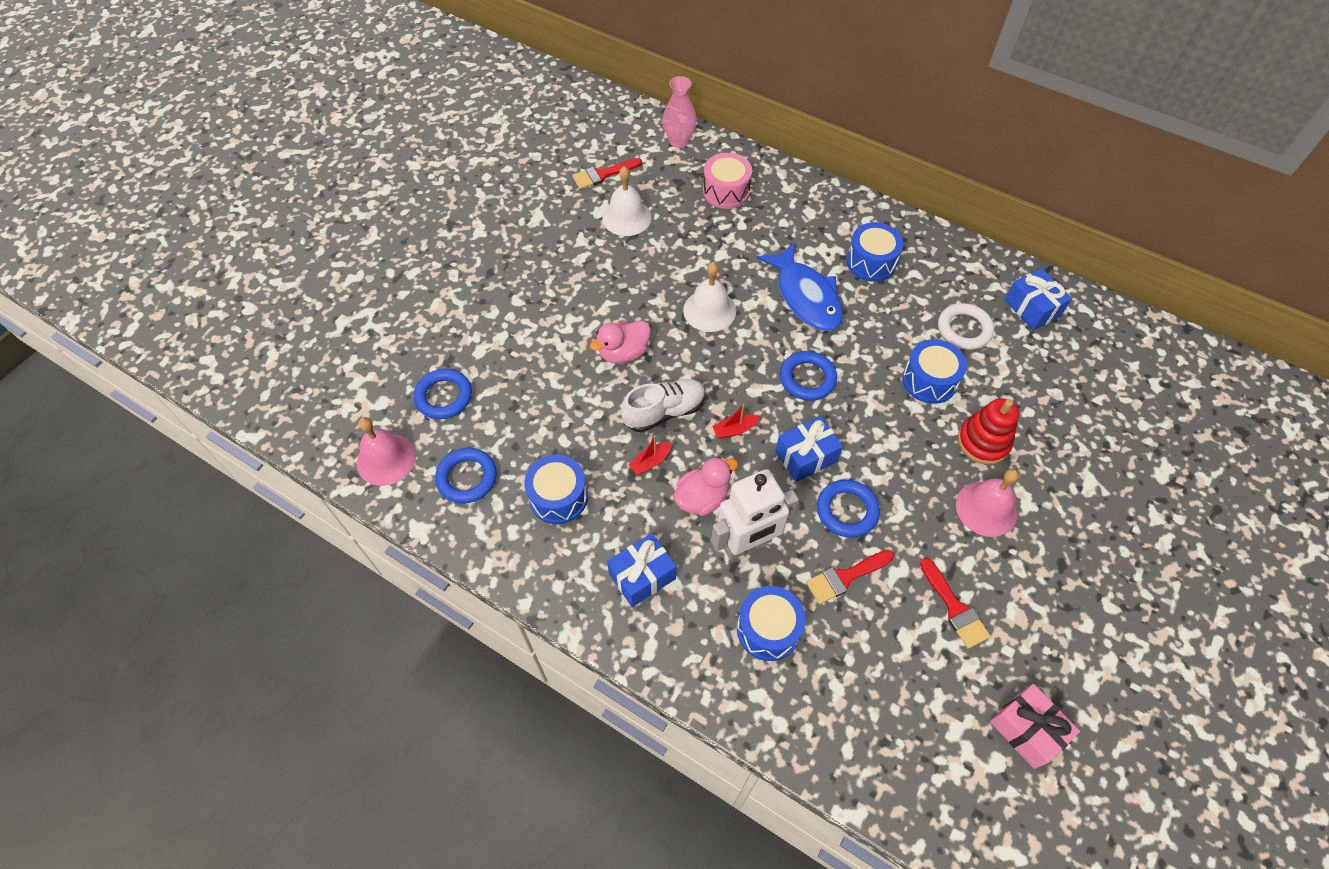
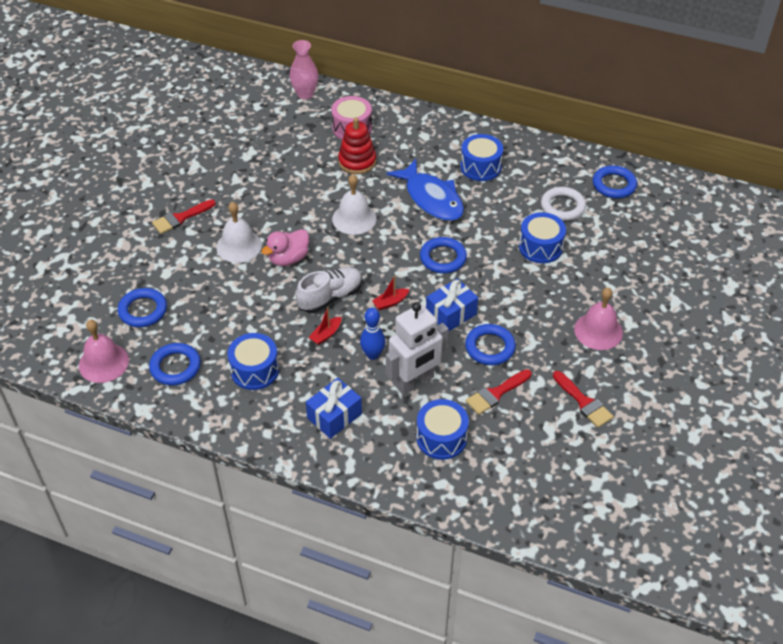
camera: 10 degrees left, 10 degrees down
red brush [572,158,642,189] -> red brush moved to [152,199,216,234]
white bell [602,166,651,236] -> white bell moved to [216,202,262,263]
pink duck [674,457,738,516] -> blue bowling pin [360,308,386,360]
red stacking toy [958,398,1019,465] -> red stacking toy moved to [338,117,376,174]
pink gift [990,684,1080,769] -> none
blue gift [1004,268,1072,330] -> blue ring [593,165,637,198]

